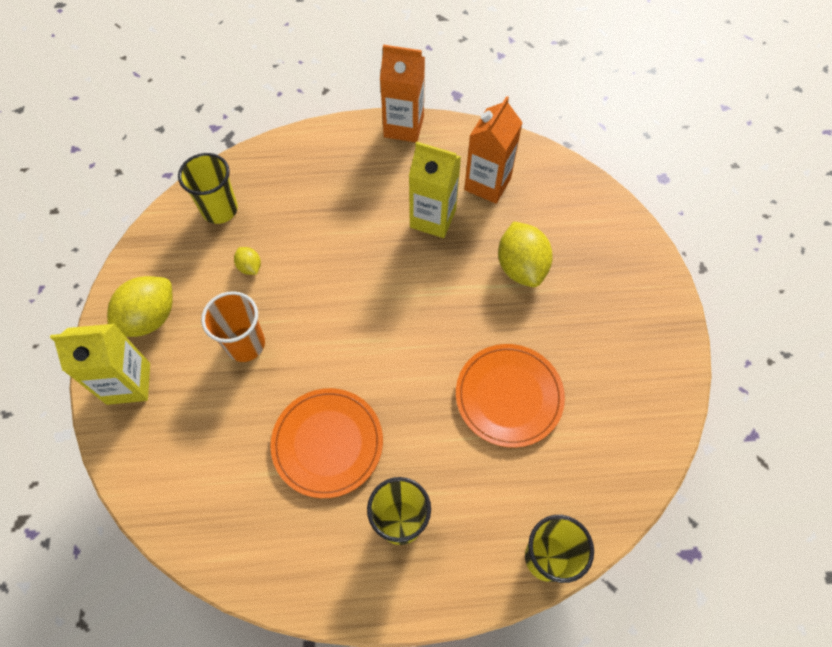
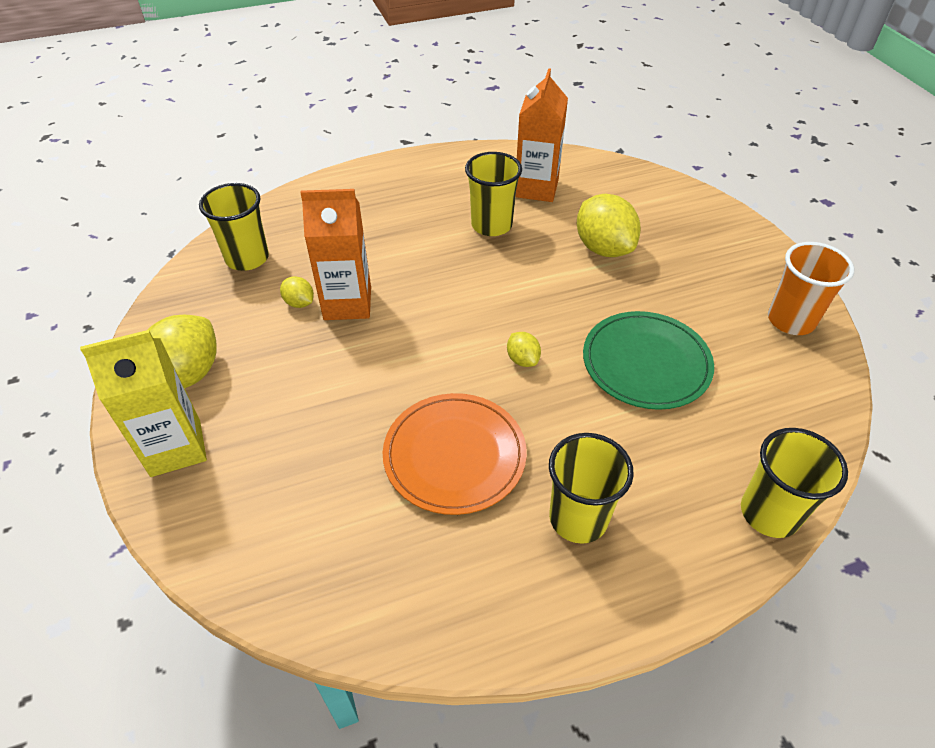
camera: 15 degrees left, 15 degrees down
orange cup [201,291,265,362] -> orange cup moved to [768,242,854,335]
orange carton [380,45,425,142] -> orange carton moved to [300,189,371,320]
yellow carton [409,141,461,238] -> yellow cup [465,152,522,236]
orange plate [456,344,565,448] -> green plate [583,311,714,410]
none -> yellow lemon [507,332,541,367]

